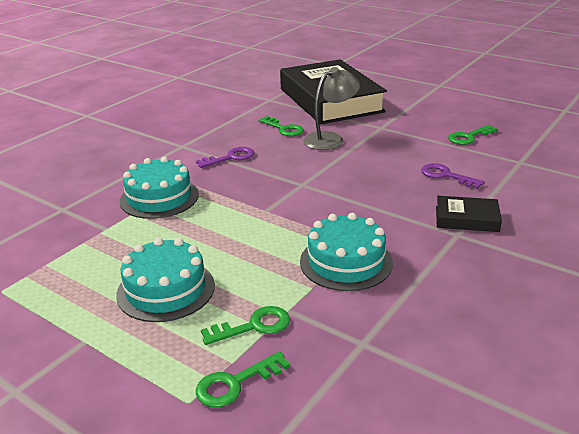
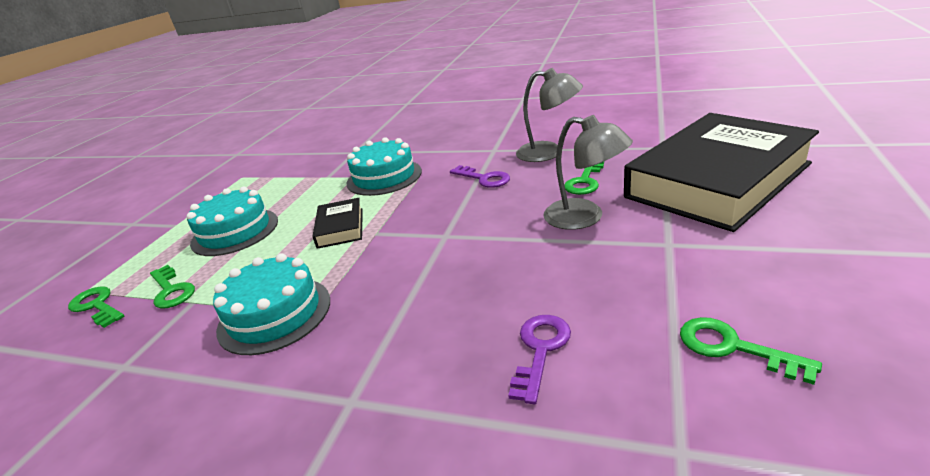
camera: 75 degrees right, 0 degrees up
black book [436,196,502,232] -> black book moved to [312,198,363,249]
none -> grey lamp [516,68,583,162]

